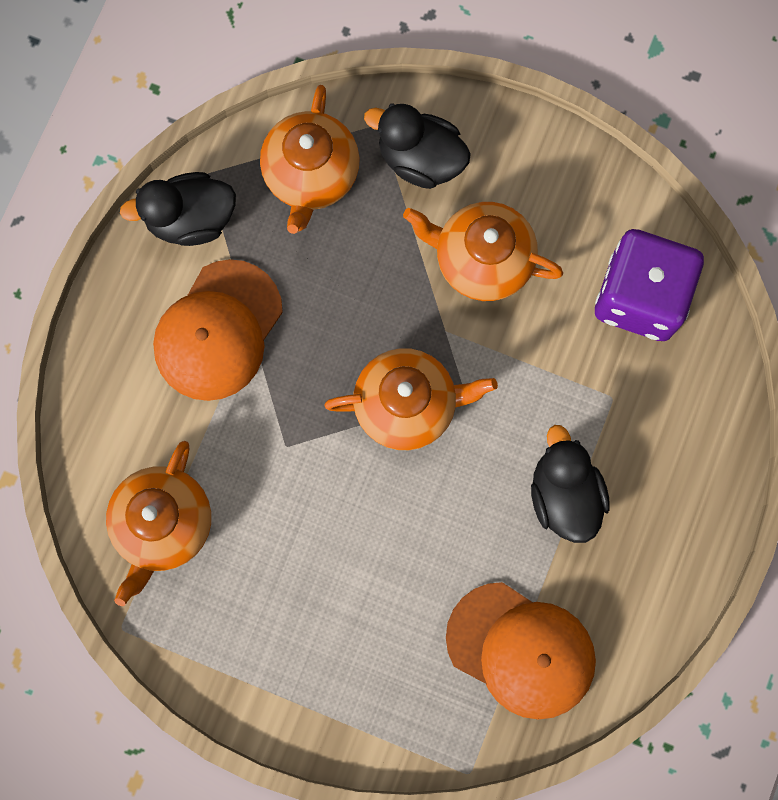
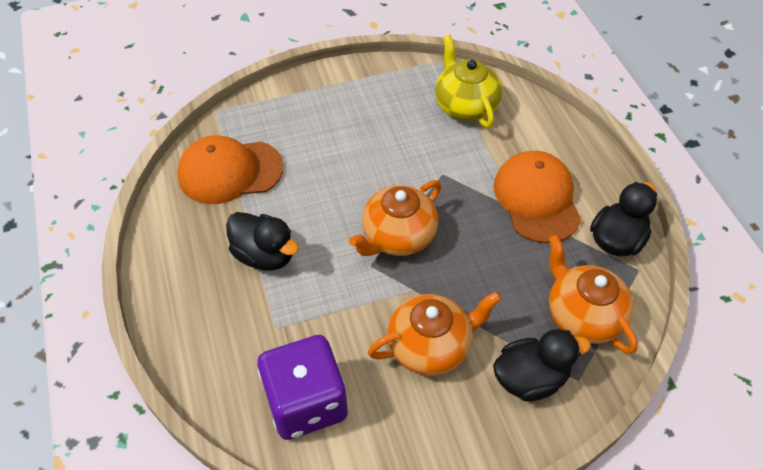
camera: 140 degrees right, 25 degrees down
orange teapot [106,441,211,606] -> yellow teapot [435,35,502,128]

